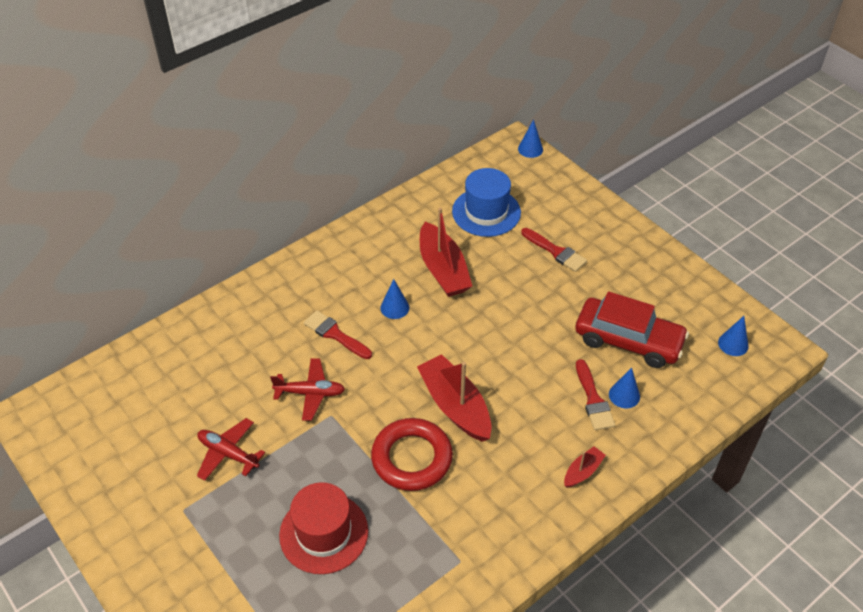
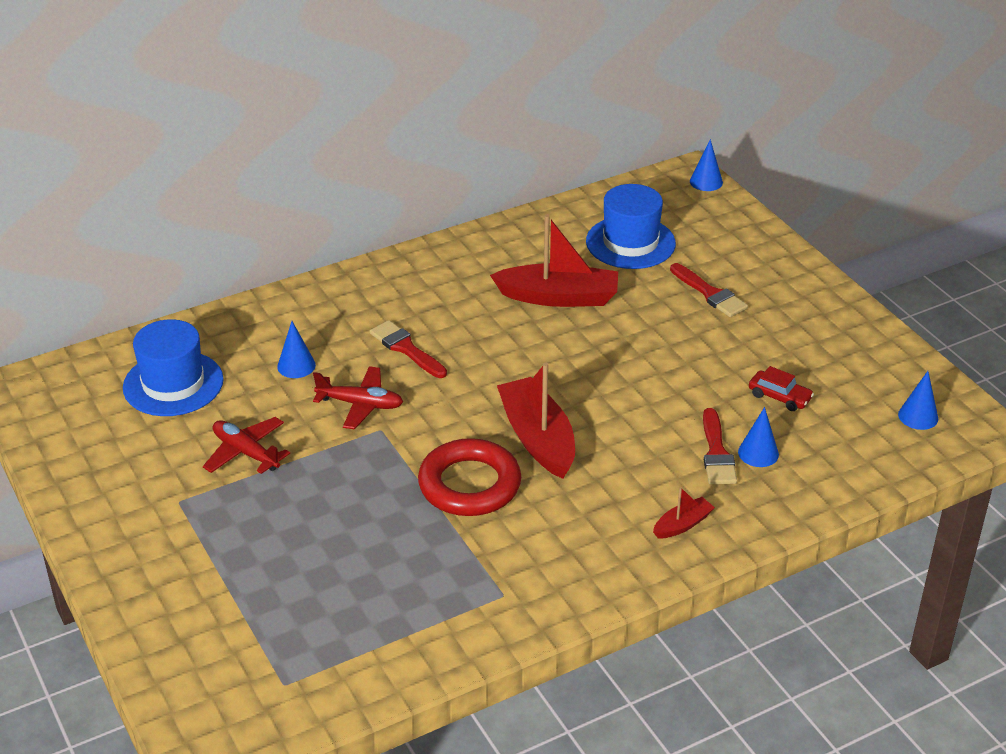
camera: 10 degrees right, 10 degrees down
red hat [279,482,368,574] -> none
blue cone [380,279,409,319] -> blue cone moved to [277,321,316,378]
red boat [420,207,472,297] -> red boat turned 75 degrees counterclockwise [490,214,618,307]
red car [575,291,689,368] -> red car [749,366,814,411], size x0.45
none -> blue hat [123,319,224,416]

